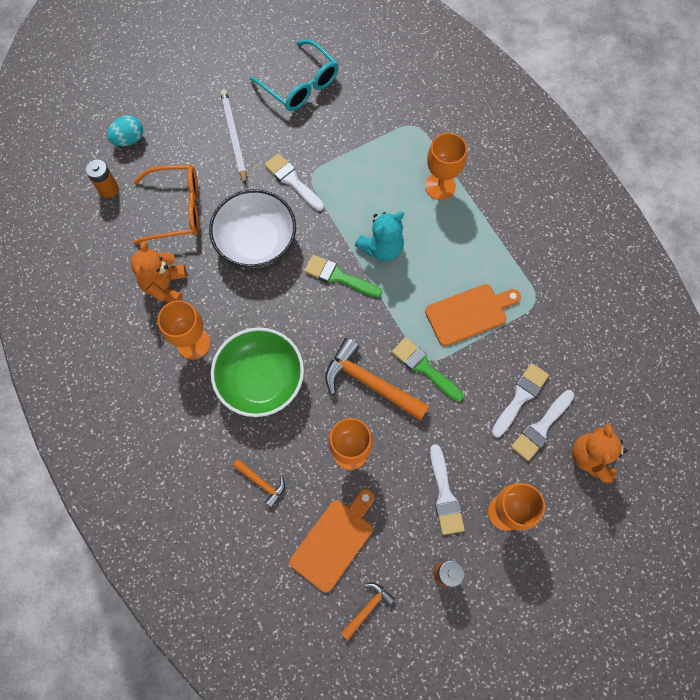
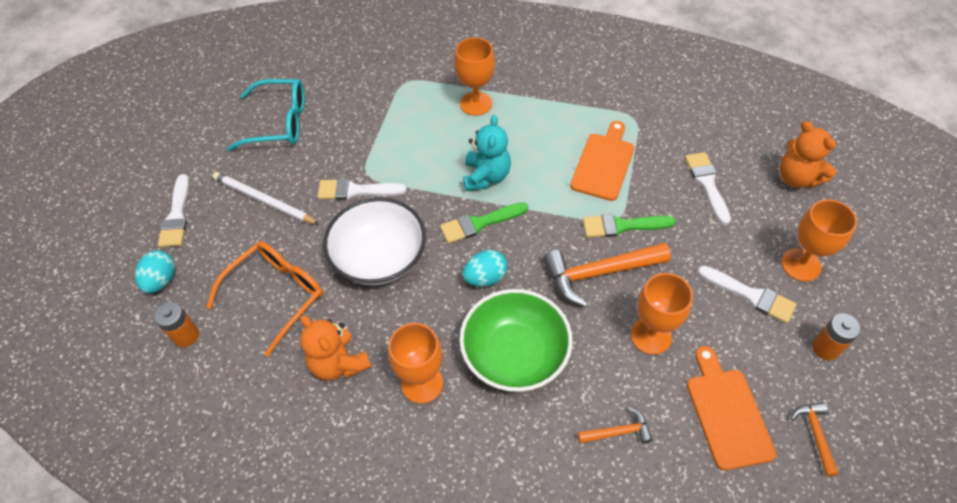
camera: 45 degrees left, 15 degrees down
white brush [511,390,574,461] -> white brush moved to [158,174,189,247]
none -> turquoise egg [463,250,507,287]

